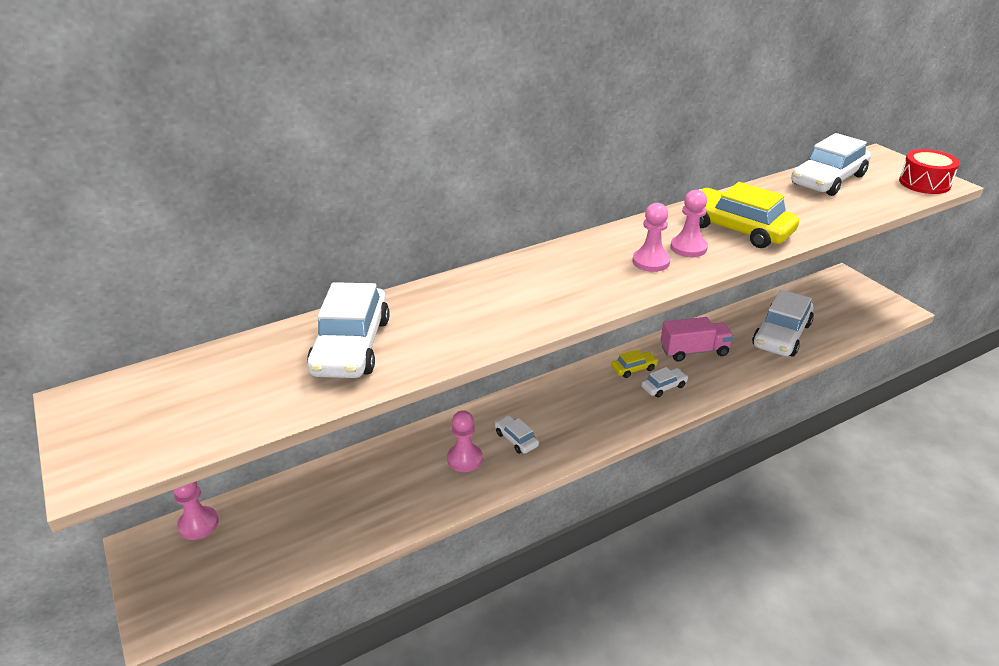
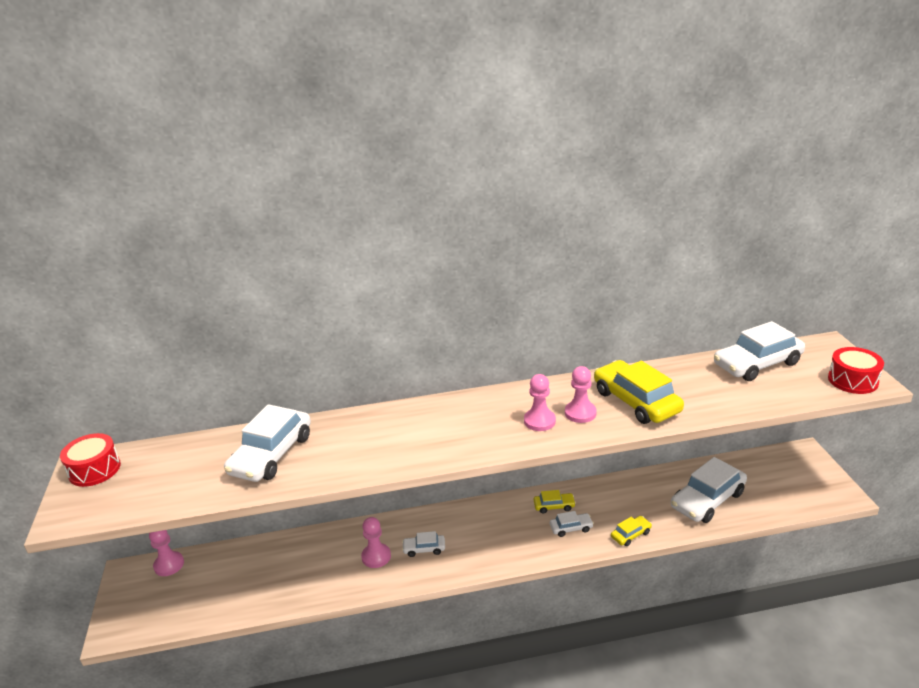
camera: 20 degrees right, 5 degrees down
white car [495,415,539,454] -> white car turned 75 degrees counterclockwise [402,531,445,557]
pink truck [661,317,734,362] -> none
none -> red drum [60,433,121,487]
none -> yellow car [611,516,652,546]

